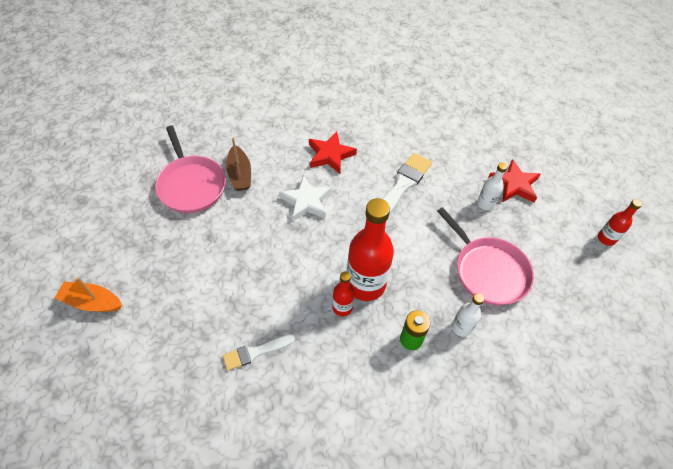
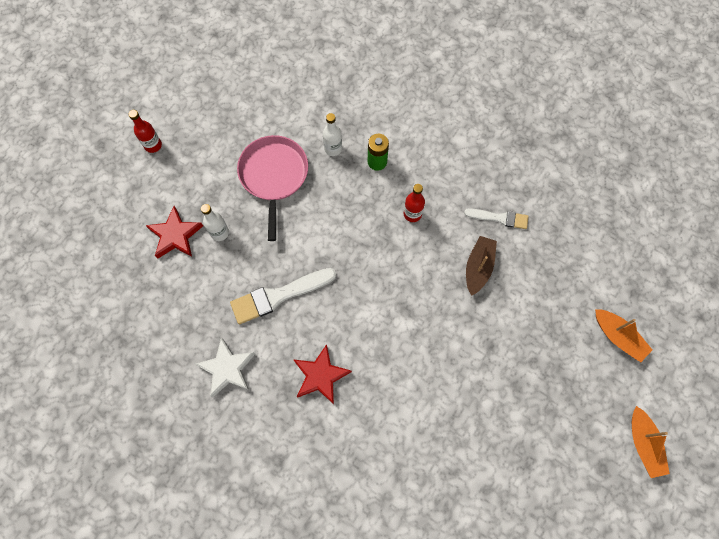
camera: 145 degrees left, 15 degrees up
pink pan [155,126,226,213] -> none
brown boat [226,137,251,191] -> brown boat moved to [466,236,497,296]
white star [279,175,332,221] -> white star moved to [195,337,255,398]
red bottle [347,198,394,301] -> none
none -> orange boat [632,406,670,478]

